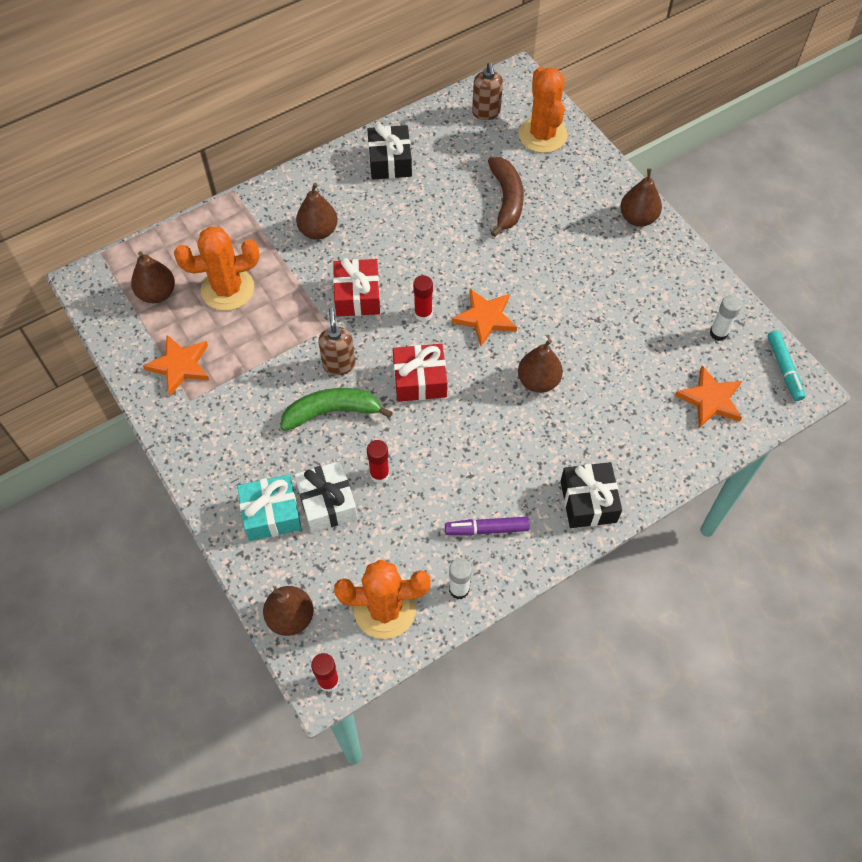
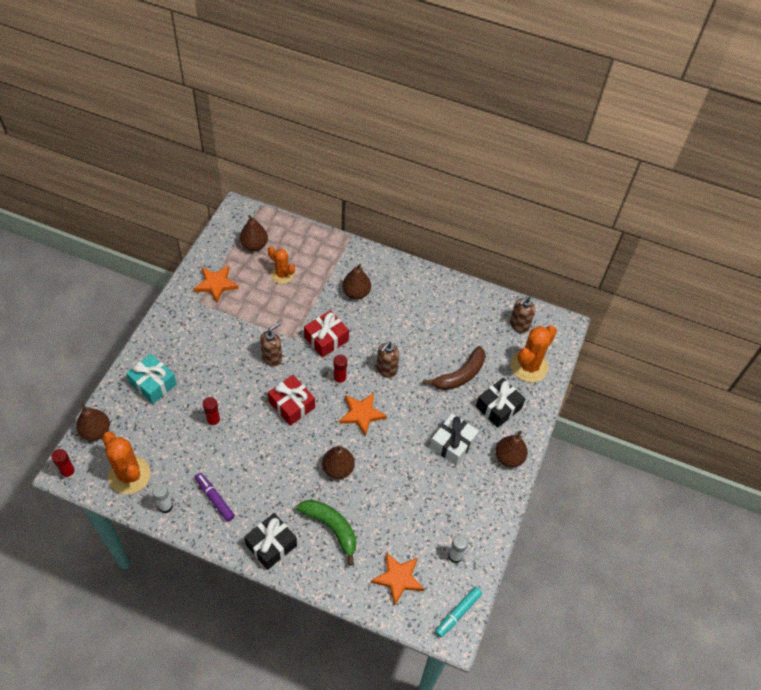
camera: 50 degrees right, 5 degrees down
orange cactus [174,226,260,311] -> orange cactus [268,246,295,284], size x0.62
green banana [280,388,393,431] -> green banana moved to [297,500,356,566]
white gift [295,461,358,533] -> white gift moved to [430,414,479,466]
black gift [367,123,412,180] -> black gift moved to [476,378,525,428]
none -> brown soap dispenser [376,342,399,378]

